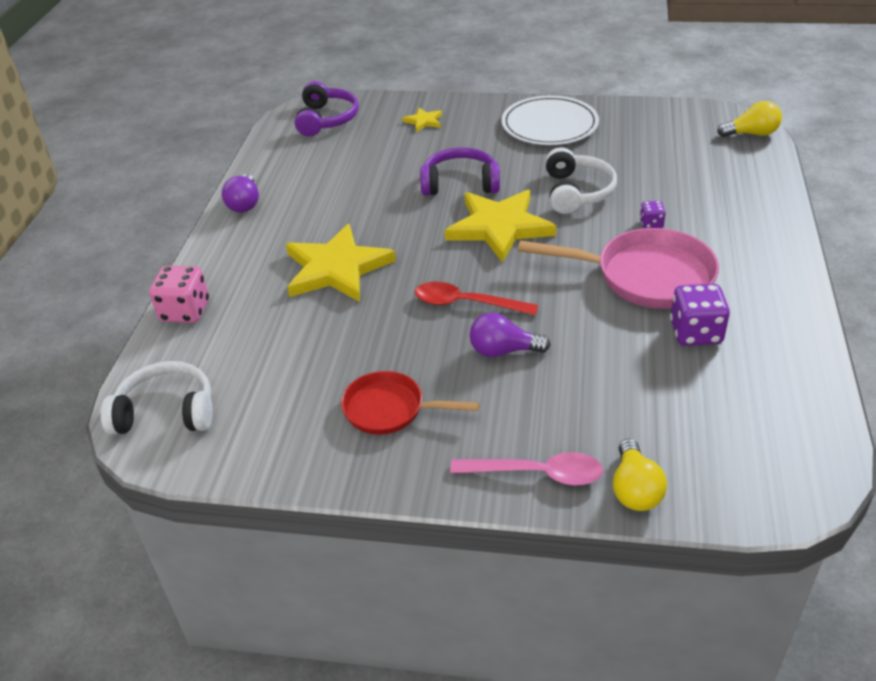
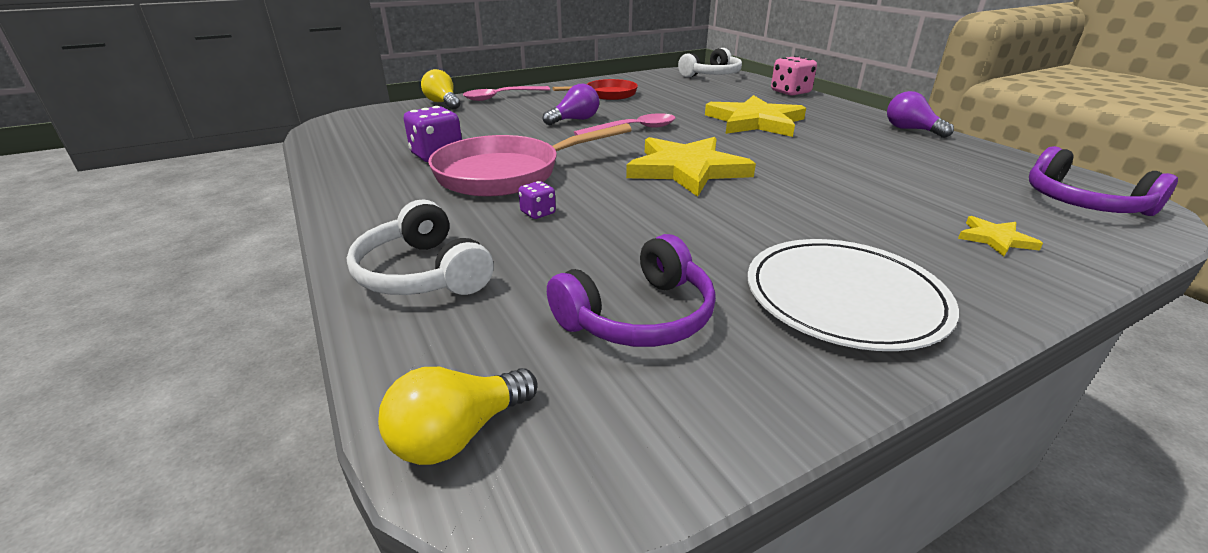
camera: 140 degrees right, 10 degrees down
red spoon [415,282,538,315] -> pink spoon [574,113,676,136]
purple headphones [420,147,500,196] -> purple headphones moved to [547,234,716,347]
white headphones [545,147,617,214] -> white headphones moved to [347,199,494,295]

